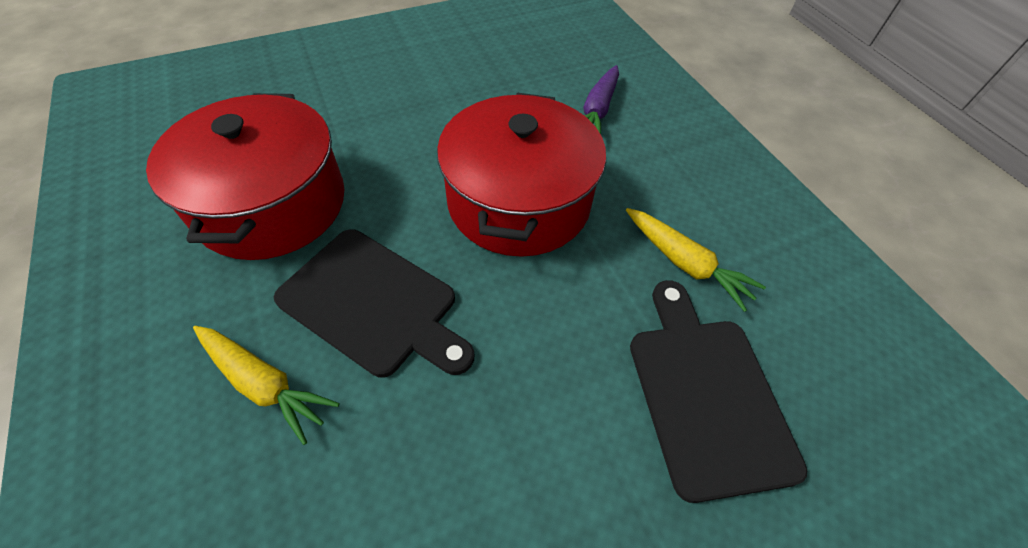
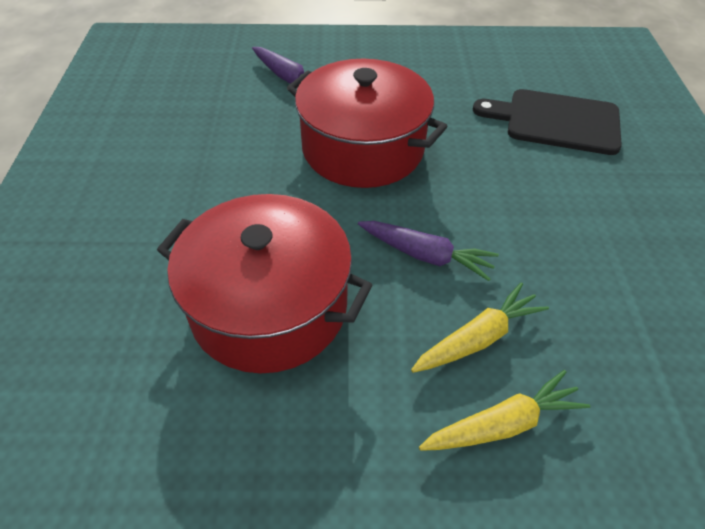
camera: 65 degrees left, 5 degrees down
black cutting board [274,229,474,378] -> purple carrot [358,221,499,281]
yellow carrot [626,208,766,312] -> yellow carrot moved to [419,370,591,451]

